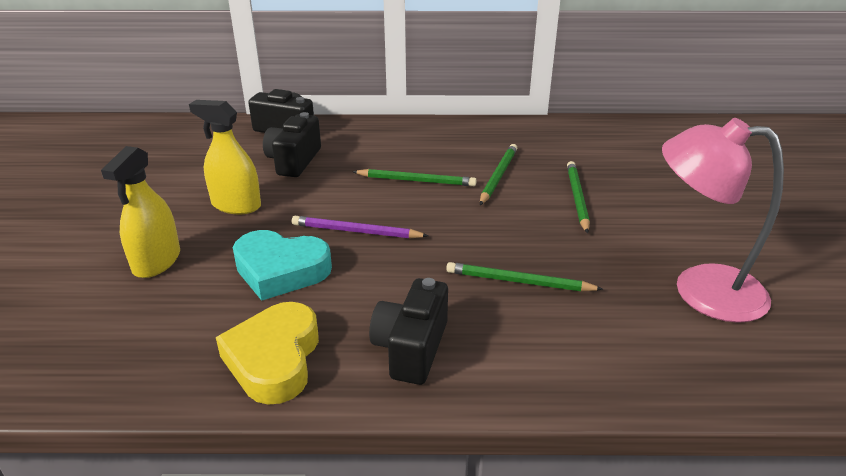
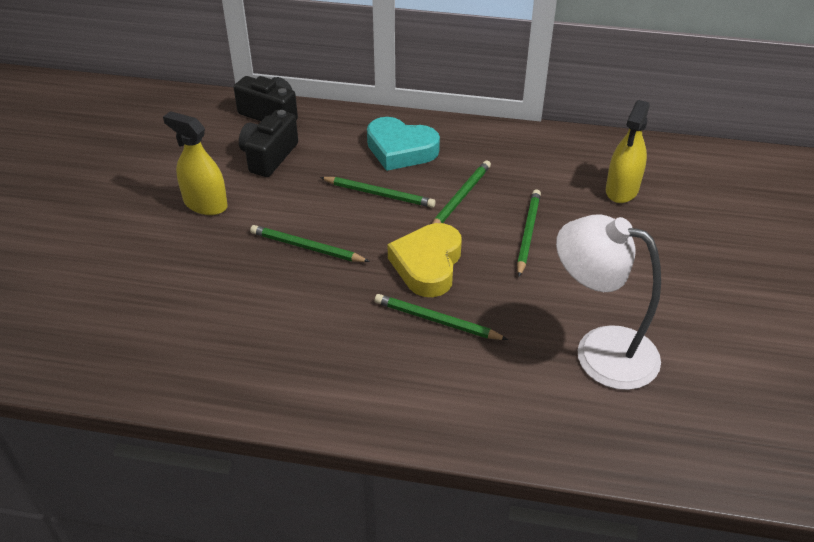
camera: 10 degrees right, 10 degrees up
yellow spray bottle [101,146,180,278] -> yellow spray bottle moved to [606,100,650,203]
yellow heart [216,302,319,405] -> yellow heart moved to [388,223,462,297]
turquoise heart [233,230,332,301] -> turquoise heart moved to [367,117,440,171]
purple pencil [292,216,429,239] -> green pencil [250,225,370,262]
black camera [369,278,448,385] -> none
pink lamp [662,118,784,323] -> white lamp [556,215,661,390]

